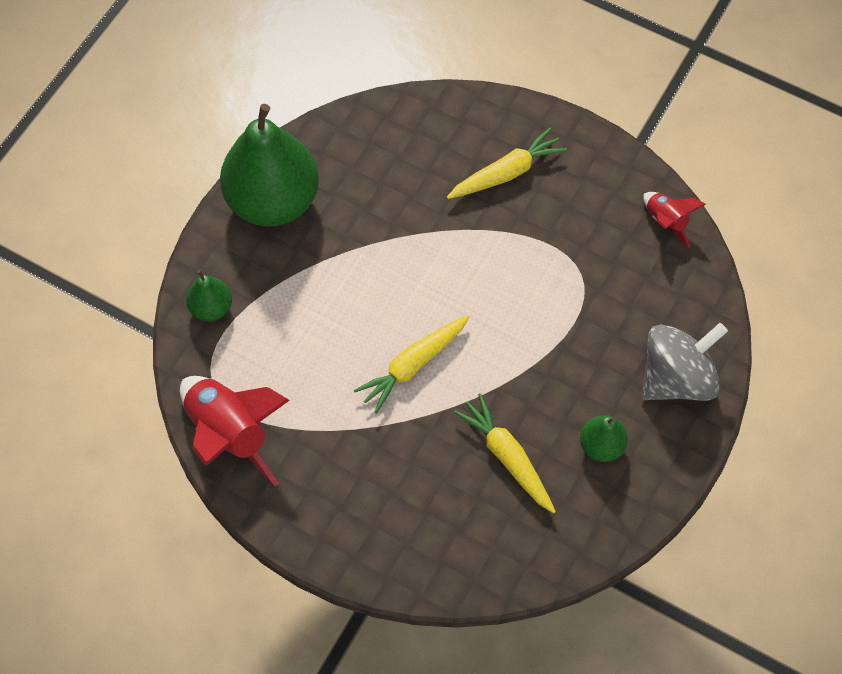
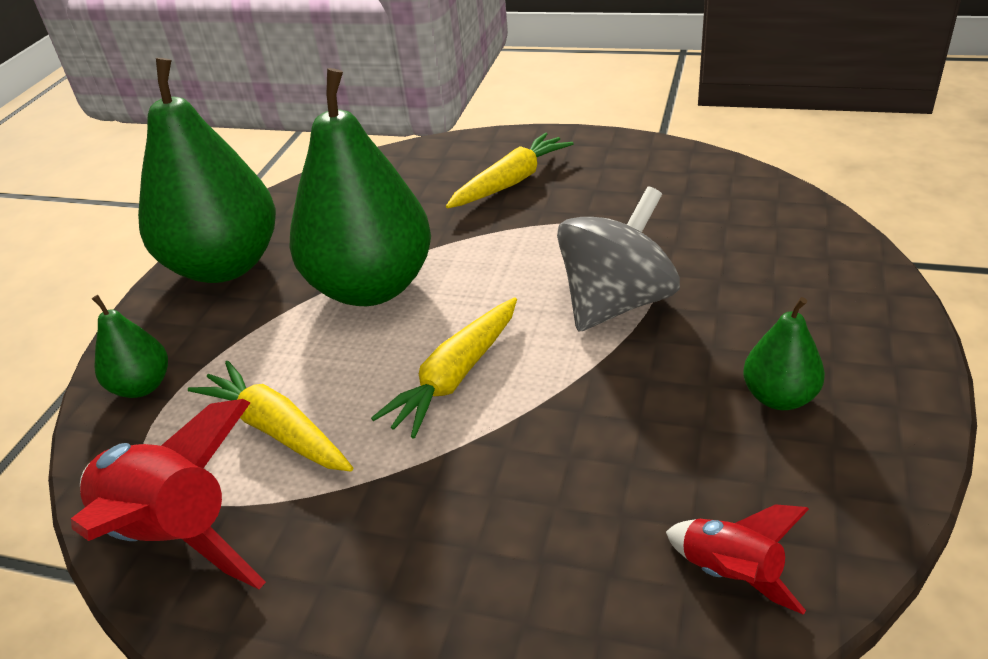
camera: 10 degrees left, 25 degrees down
yellow carrot [454,393,556,513] -> yellow carrot moved to [188,360,353,472]
grey spinning top [642,323,728,401] -> grey spinning top moved to [557,186,680,332]
red rocket [643,192,706,248] -> red rocket moved to [666,504,809,615]
none -> green pear [290,68,431,306]

